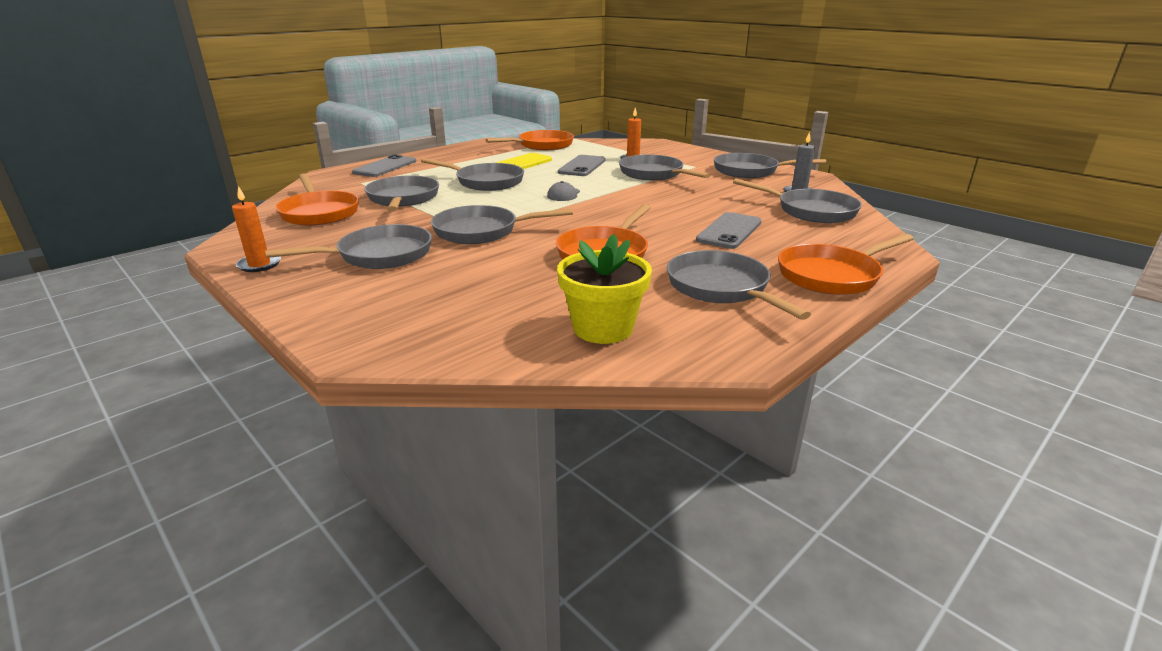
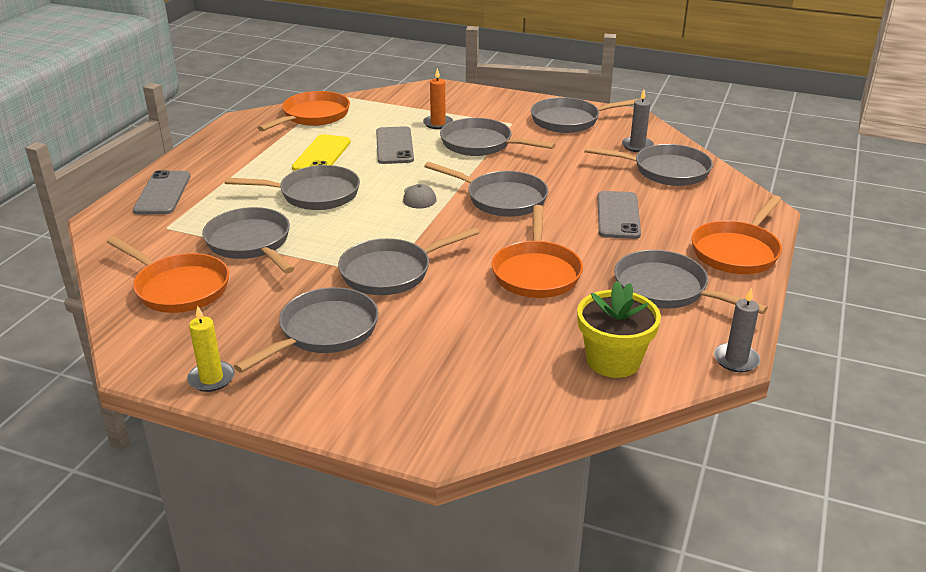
camera: 25 degrees left, 5 degrees up
orange candle [232,186,281,272] -> yellow candle [187,306,235,392]
none -> grey pan [424,162,548,217]
none -> grey candle [714,289,760,372]

